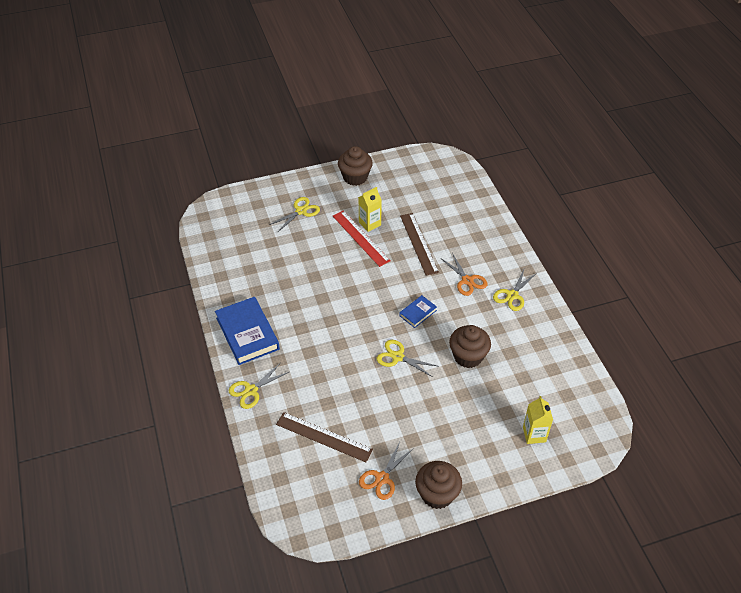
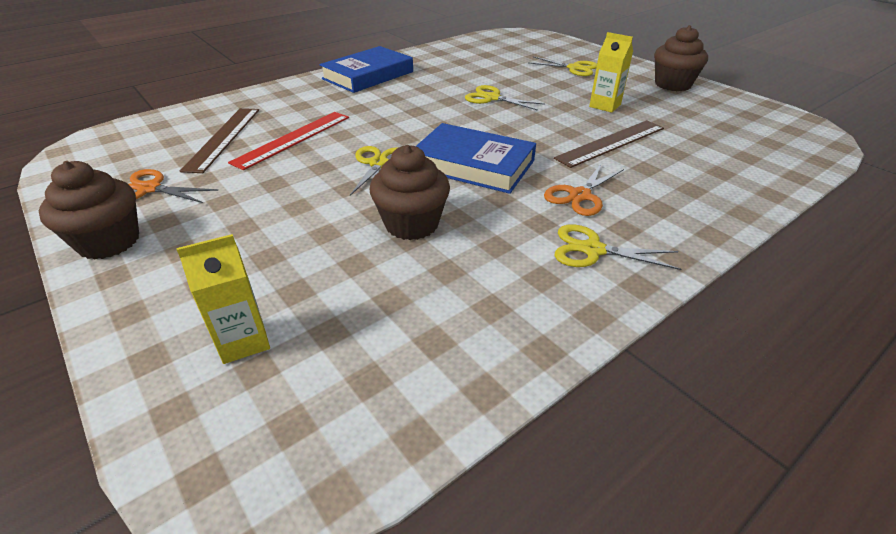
camera: 70 degrees right, 10 degrees down
yellow scissors [229,363,289,409] -> yellow scissors moved to [465,85,545,111]
red ruler [333,210,391,267] -> red ruler moved to [228,112,349,170]
blue book [399,295,437,328] -> blue book [416,123,536,194], size x1.98

